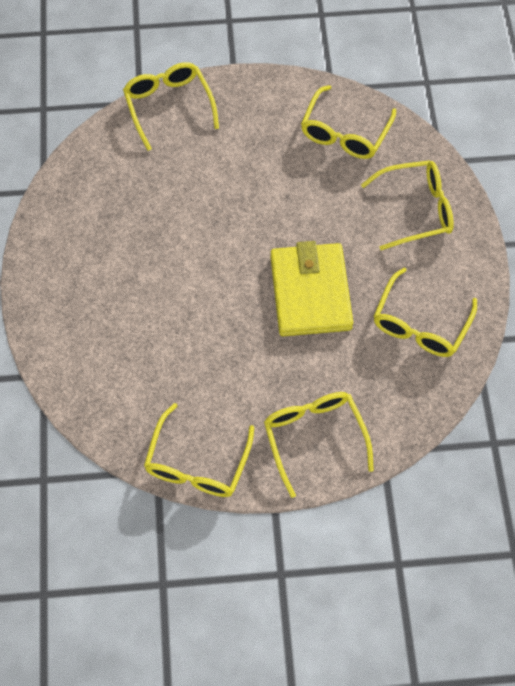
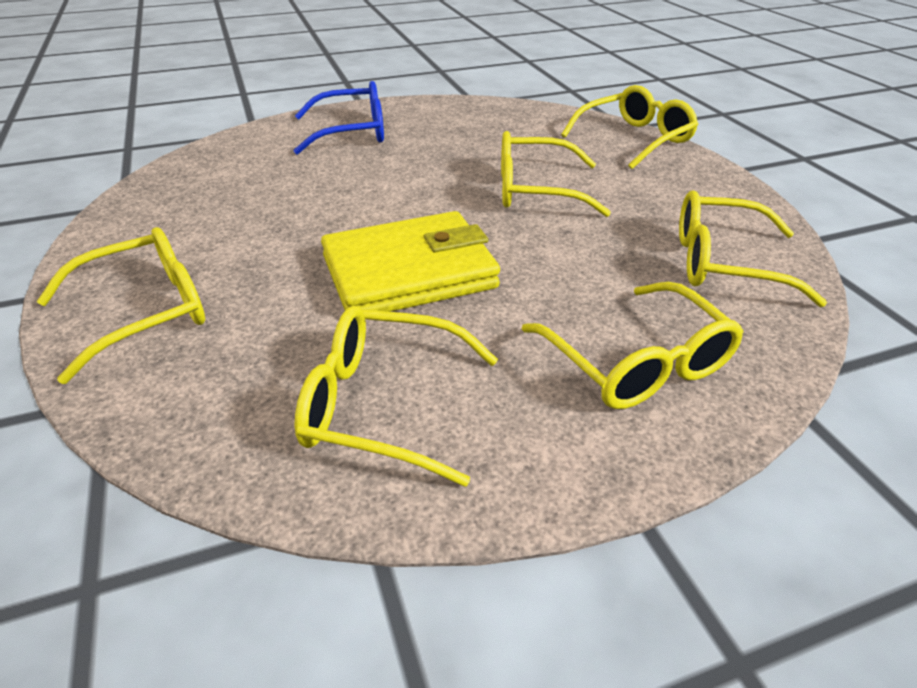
camera: 75 degrees right, 25 degrees down
yellow glasses [144,403,254,497] -> yellow glasses moved to [501,131,611,217]
none -> blue glasses [294,81,384,155]

